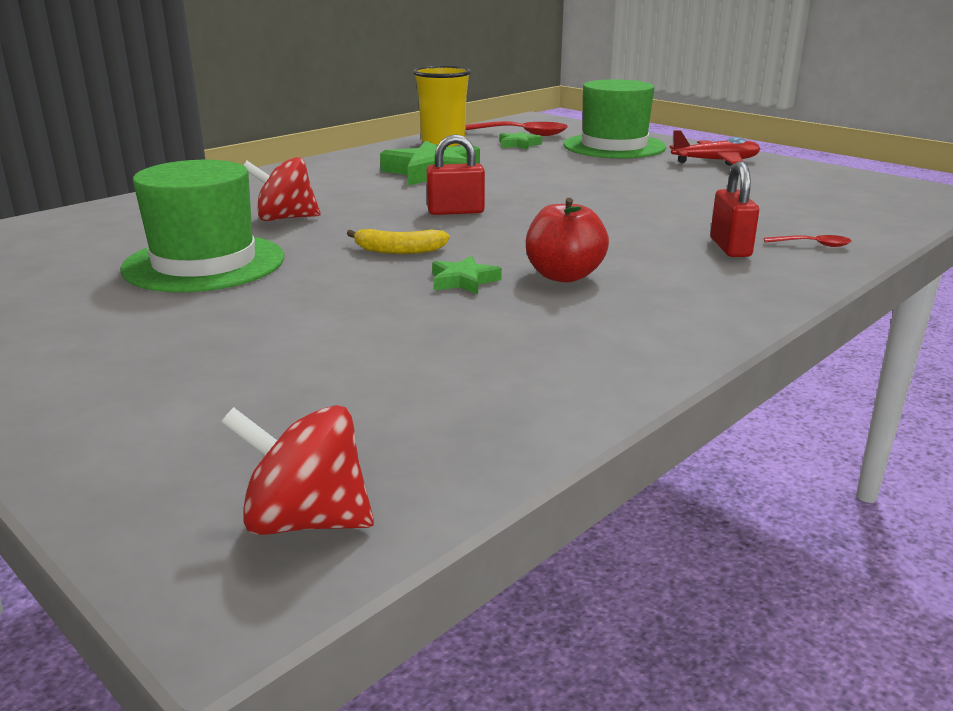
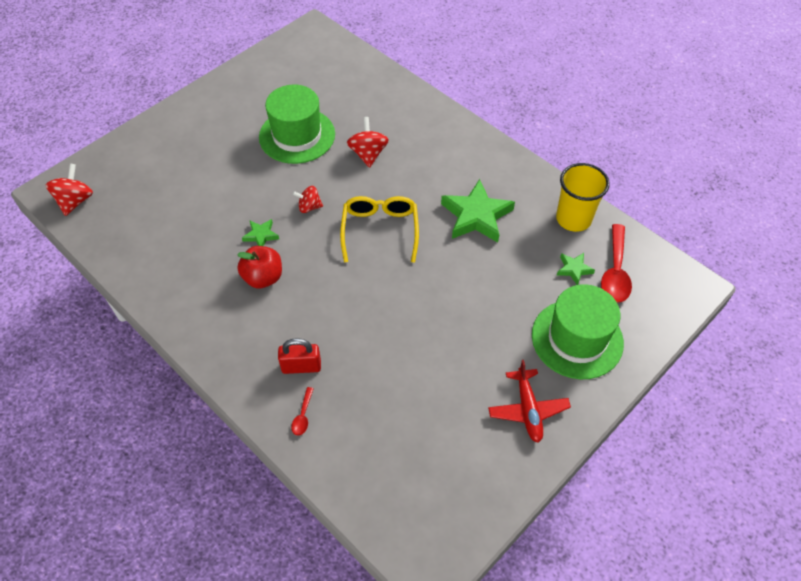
camera: 90 degrees right, 30 degrees up
yellow banana [347,229,450,254] -> red spinning top [292,186,323,213]
red padlock [426,135,485,215] -> yellow glasses [340,196,419,263]

